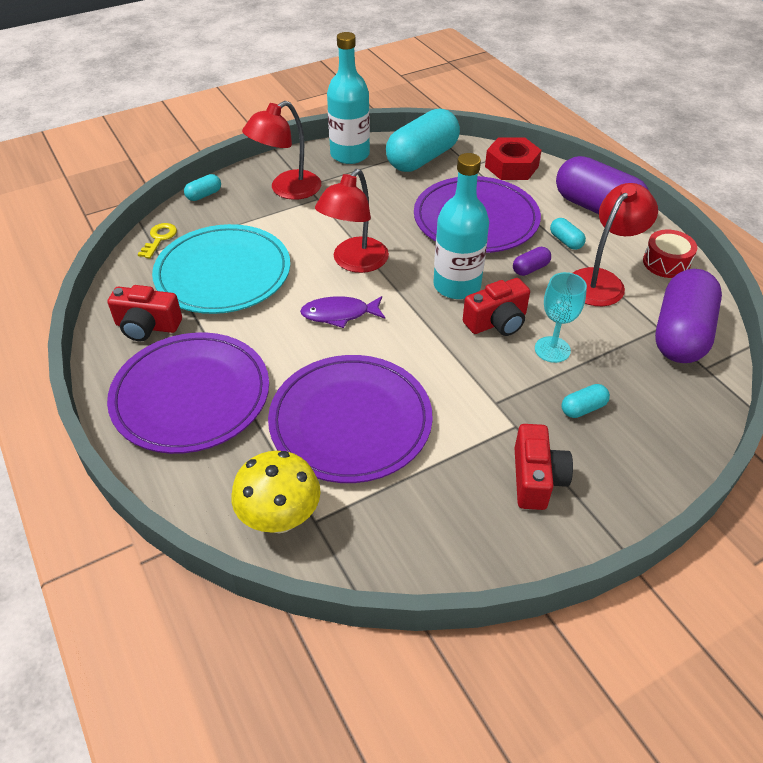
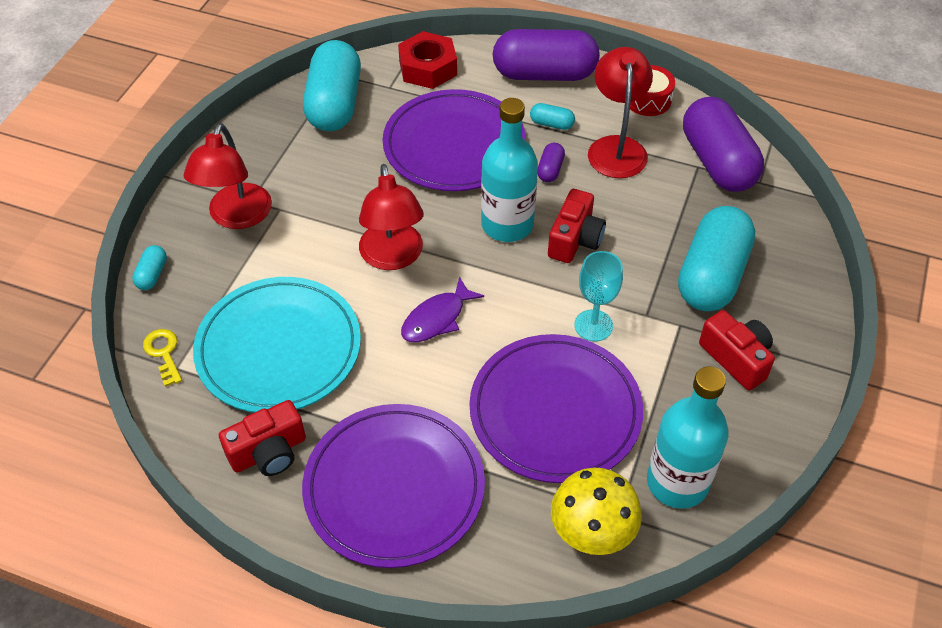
camera: 40 degrees left, 5 degrees up
turquoise bottle [327,32,370,164] -> turquoise bottle moved to [647,366,729,509]
turquoise goblet [535,272,587,363] -> turquoise goblet moved to [574,251,623,341]
turquoise capsule [562,384,610,418] -> turquoise capsule [678,206,755,311], size x2.40

